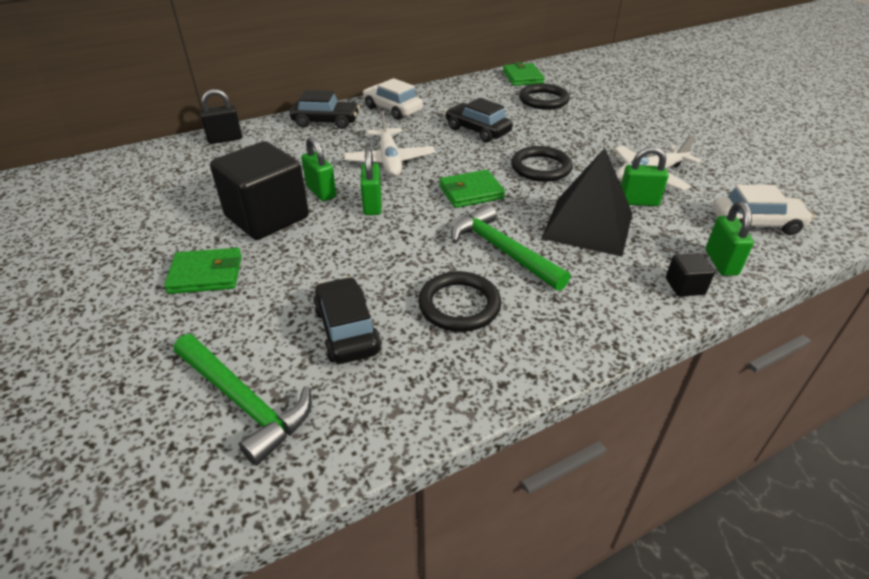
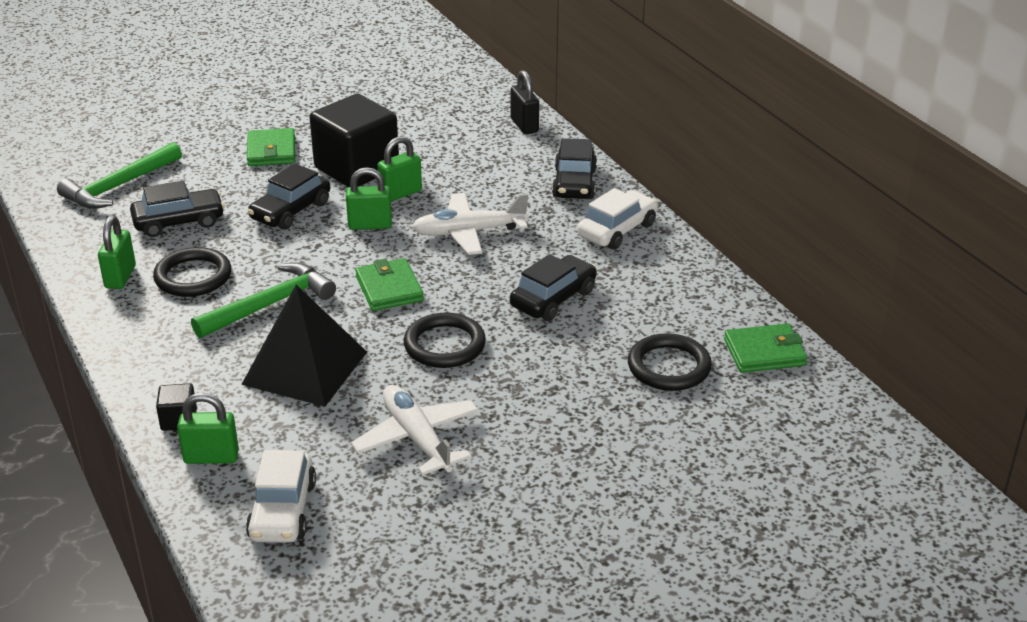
camera: 90 degrees right, 5 degrees down
green padlock [621,146,669,206] -> green padlock moved to [98,216,136,289]
none -> black car [248,163,330,230]

